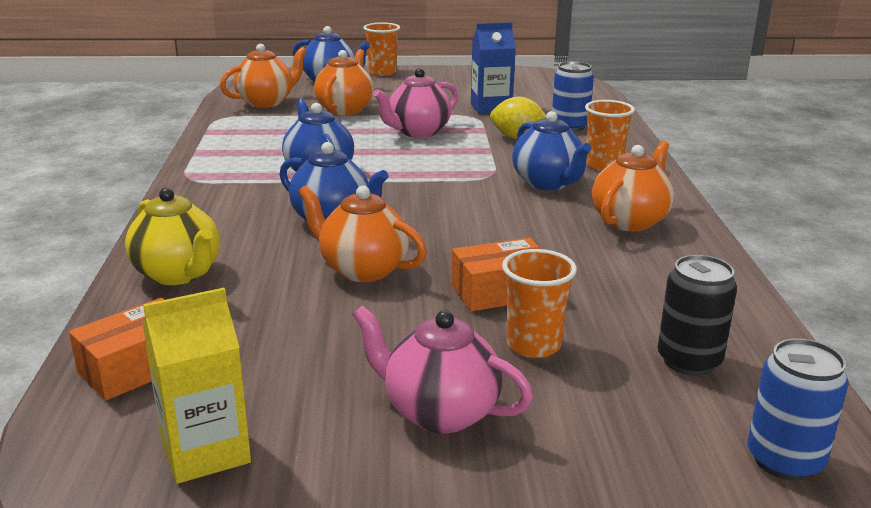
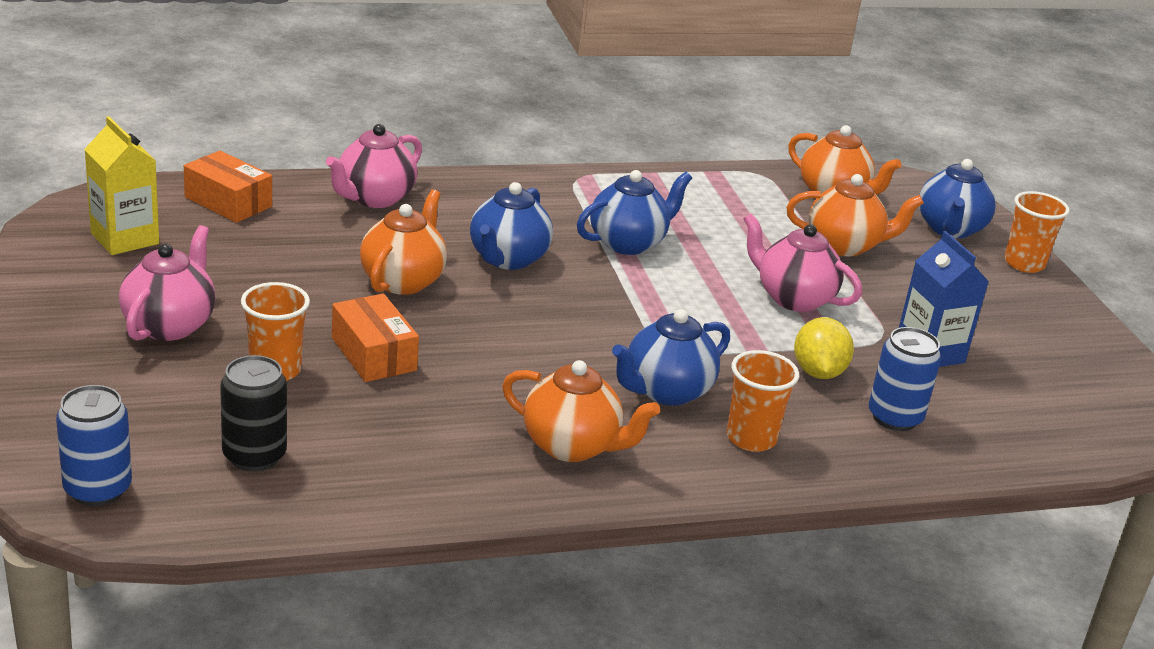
camera: 75 degrees right, 5 degrees up
yellow teapot [125,188,220,285] -> pink teapot [326,124,422,208]

